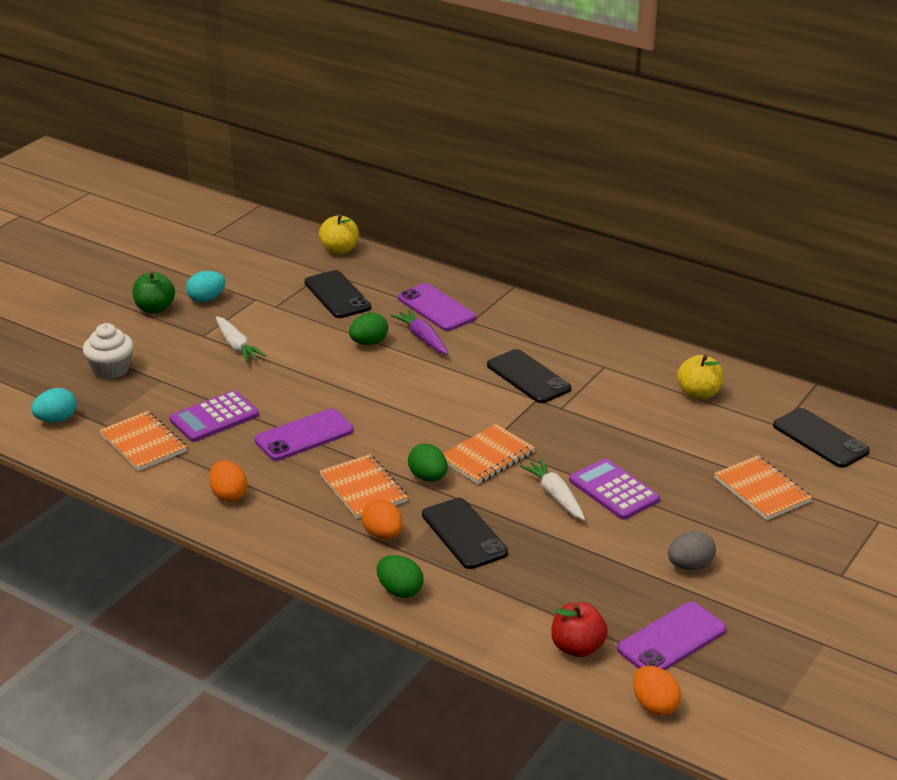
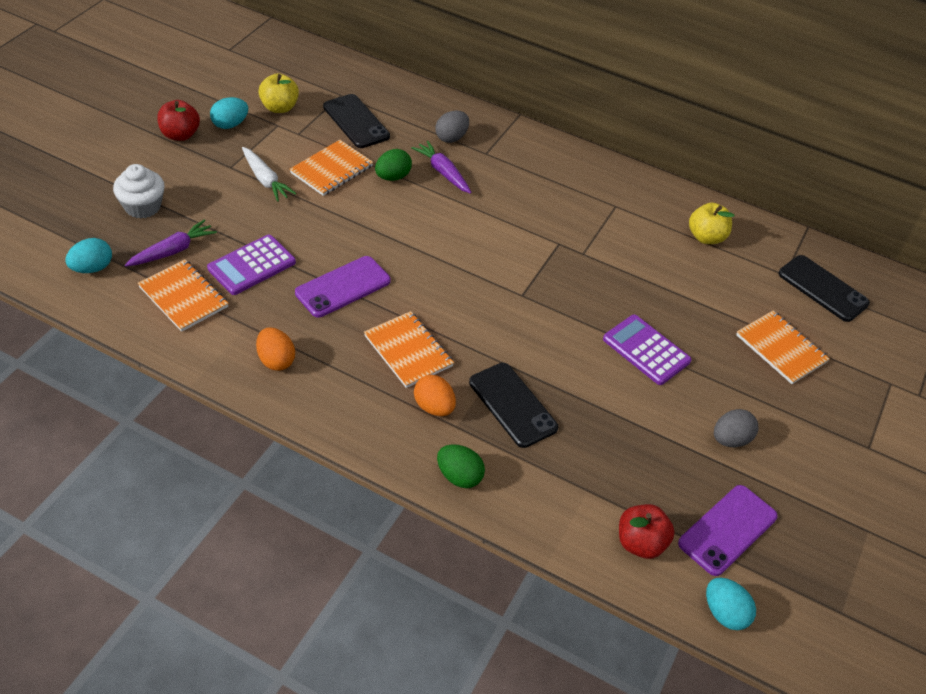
camera: 10 degrees left, 15 degrees up
green apple [133,272,175,313] -> red apple [157,100,200,141]
yellow apple [319,214,359,254] -> yellow apple moved to [258,73,299,113]
purple phone [398,283,476,331] -> grey egg [435,111,469,143]
green egg [408,444,448,482] -> none
orange notebook [443,424,535,484] -> orange notebook moved to [290,140,373,196]
black phone [487,349,571,403] -> none
white carrot [520,458,585,520] -> none
orange egg [633,666,681,716] -> turquoise egg [706,577,756,630]
none -> purple carrot [125,219,217,267]

